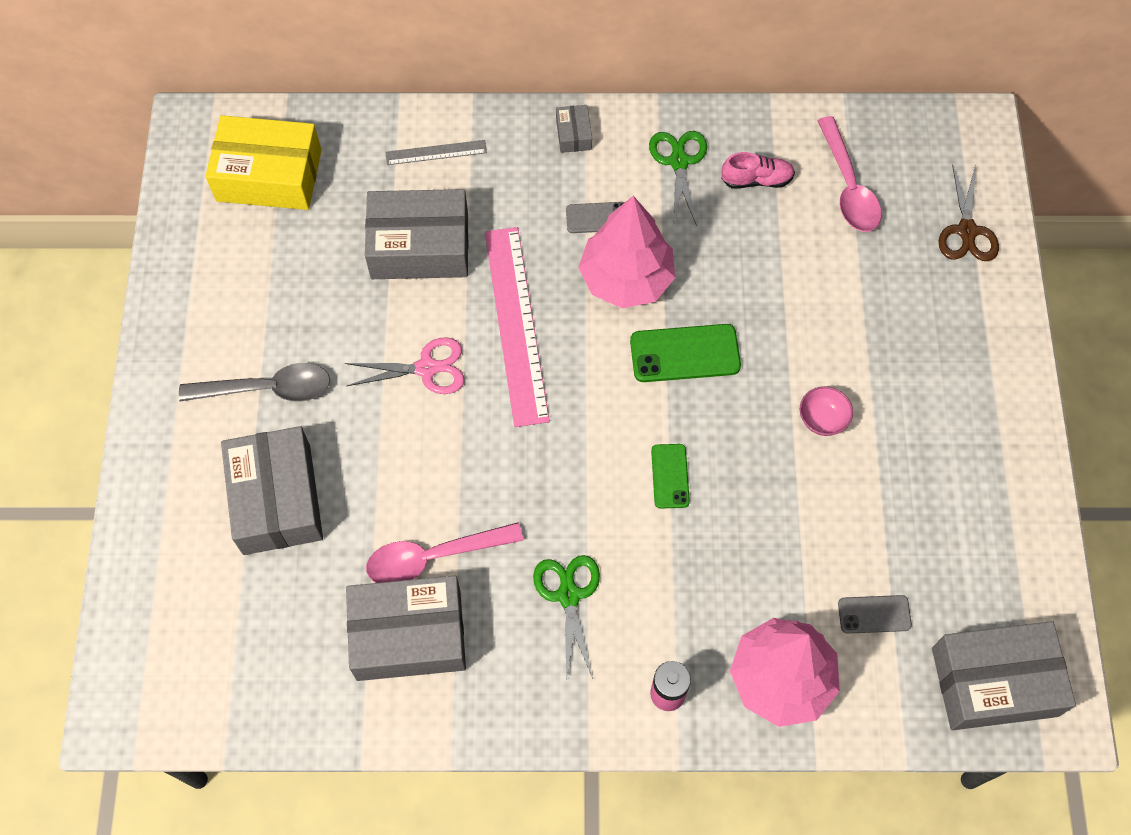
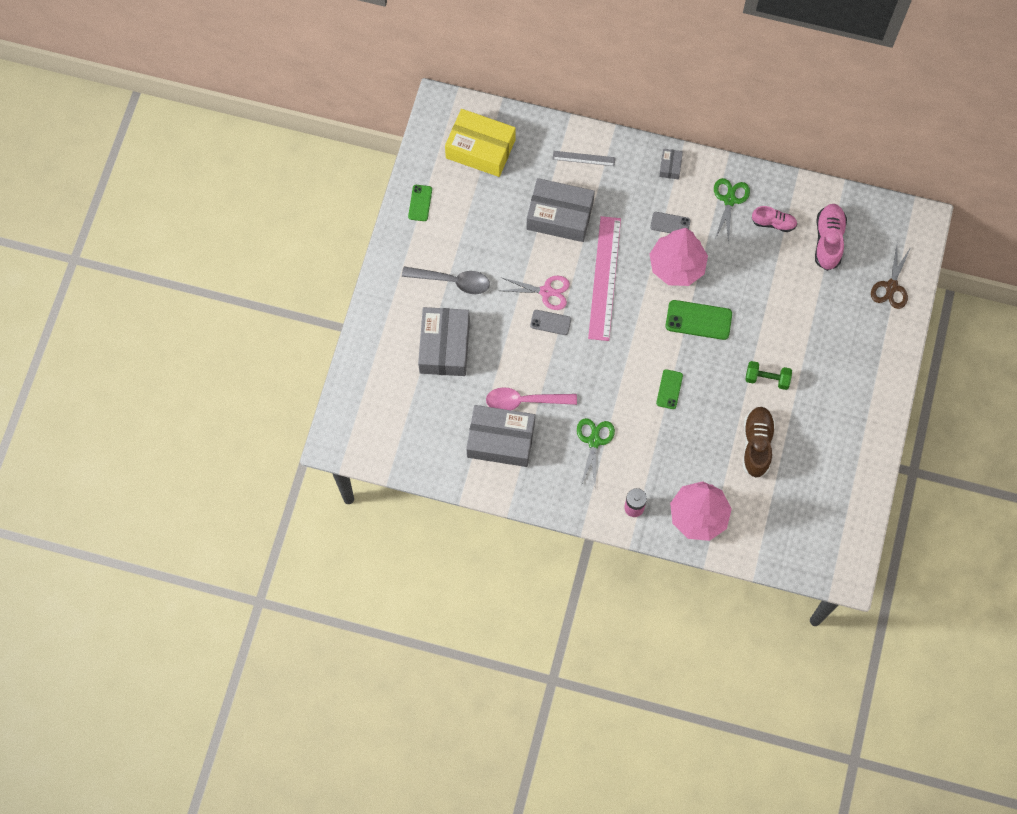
camera: 15 degrees right, 5 degrees up
pink bowl [800,386,853,436] -> green dumbbell [745,361,792,390]
pink spoon [817,116,882,232] -> pink shoe [815,204,847,271]
grey phone [838,595,912,634] -> grey phone moved to [530,310,571,335]
grey box [932,621,1076,730] -> none
none -> green phone [408,185,432,221]
none -> brown shoe [743,407,775,478]

